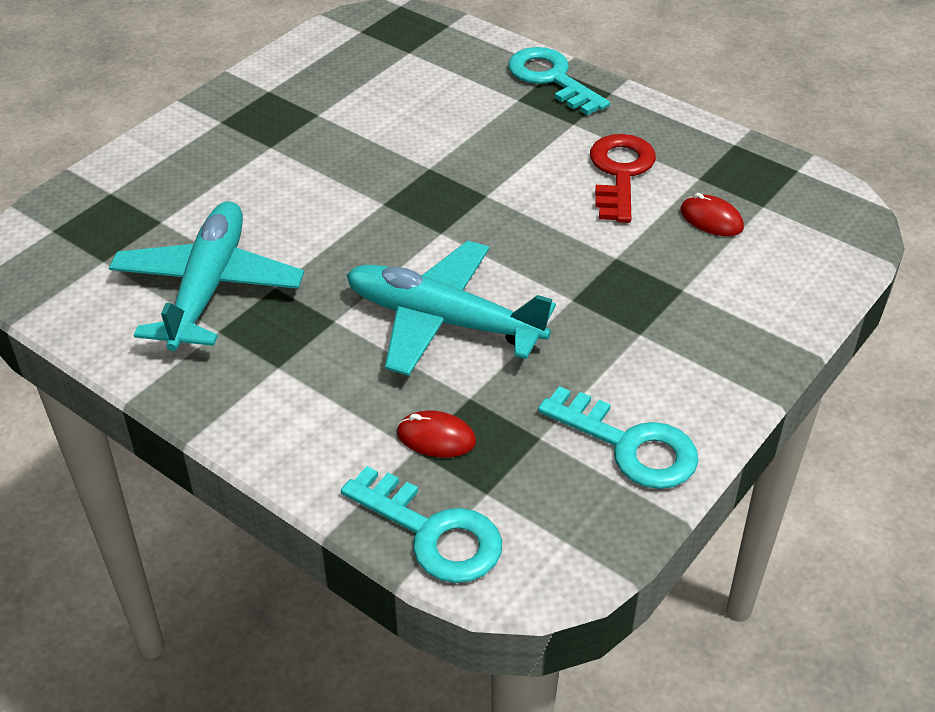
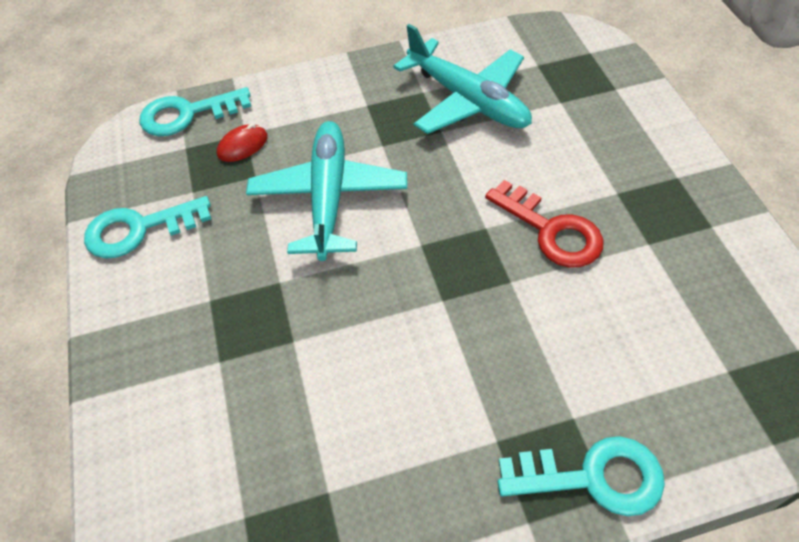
camera: 130 degrees right, 10 degrees up
turquoise plane [347,240,556,376] -> turquoise plane turned 60 degrees counterclockwise [246,121,407,261]
red key [590,134,656,223] -> red key moved to [485,180,603,268]
red mouse [680,193,744,236] -> none

